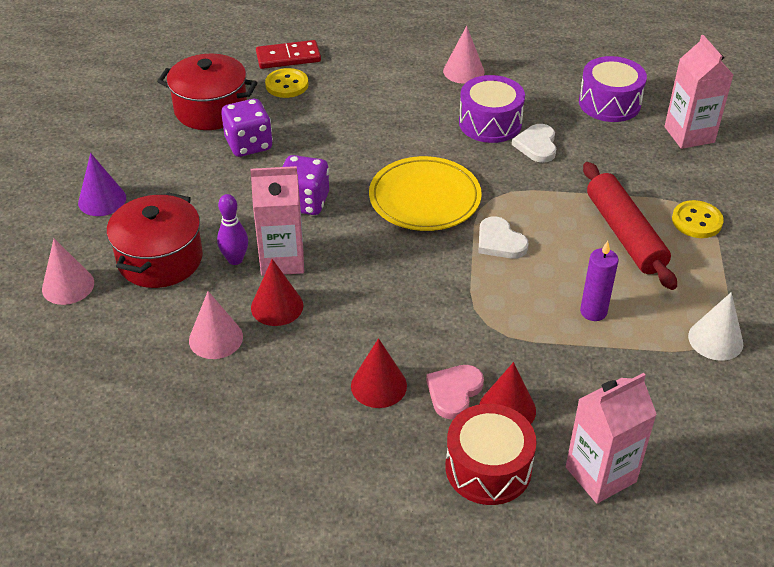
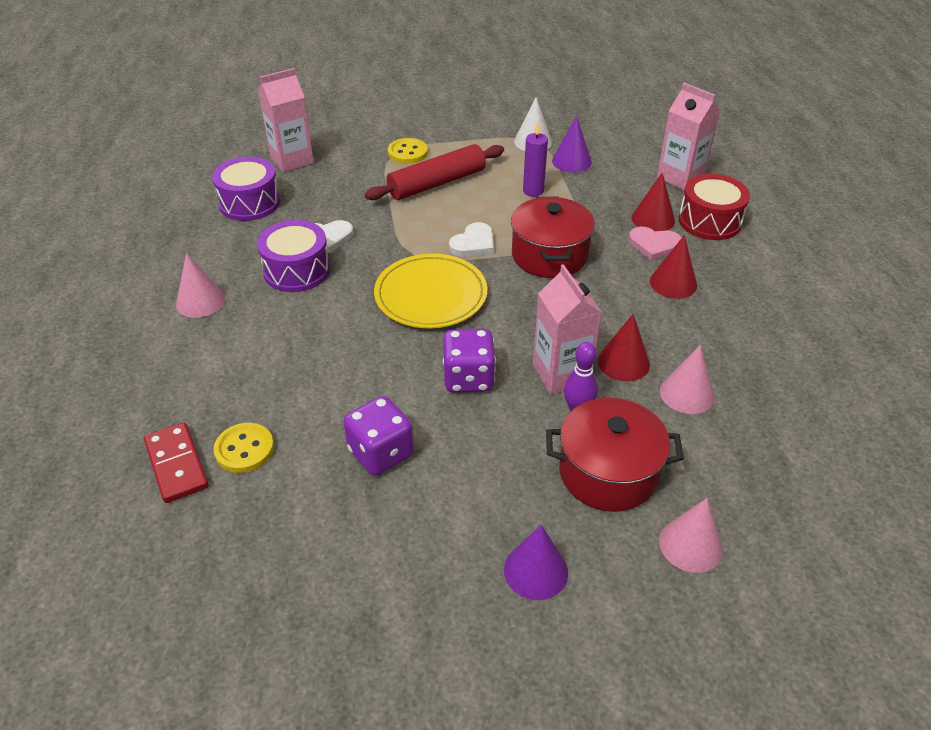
camera: 105 degrees left, 0 degrees up
red pot [157,54,257,130] -> red pot moved to [511,196,595,278]
none -> purple cone [552,116,592,173]

